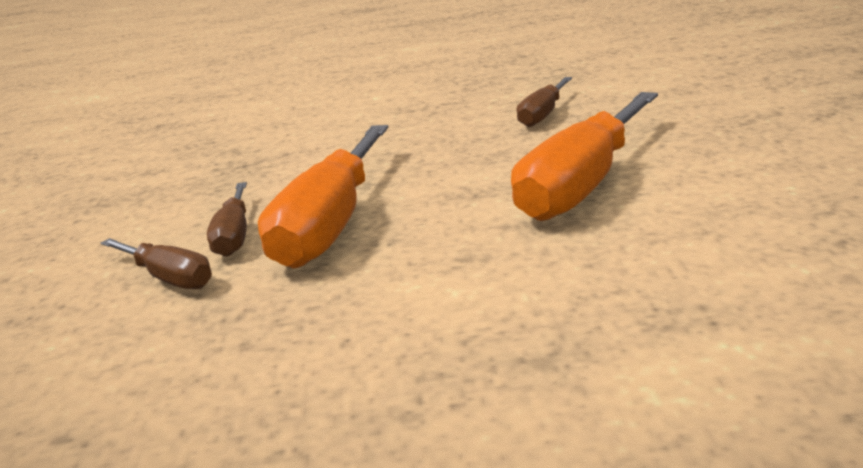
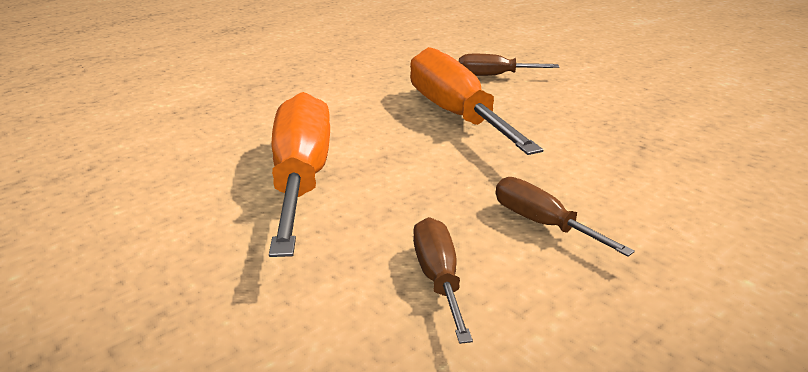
camera: 140 degrees right, 5 degrees up
brown screwdriver [207,182,247,257] -> brown screwdriver moved to [496,177,635,256]

